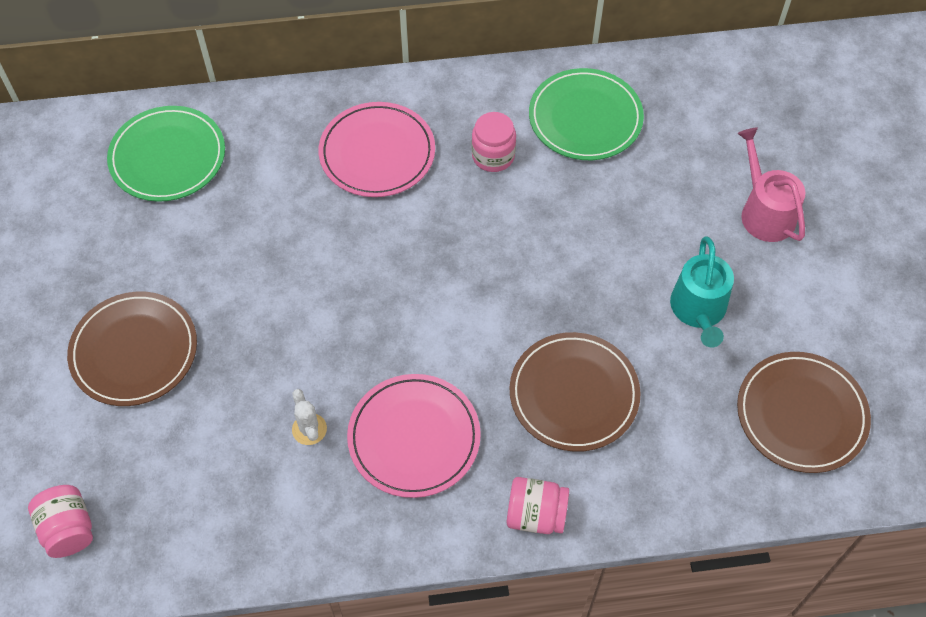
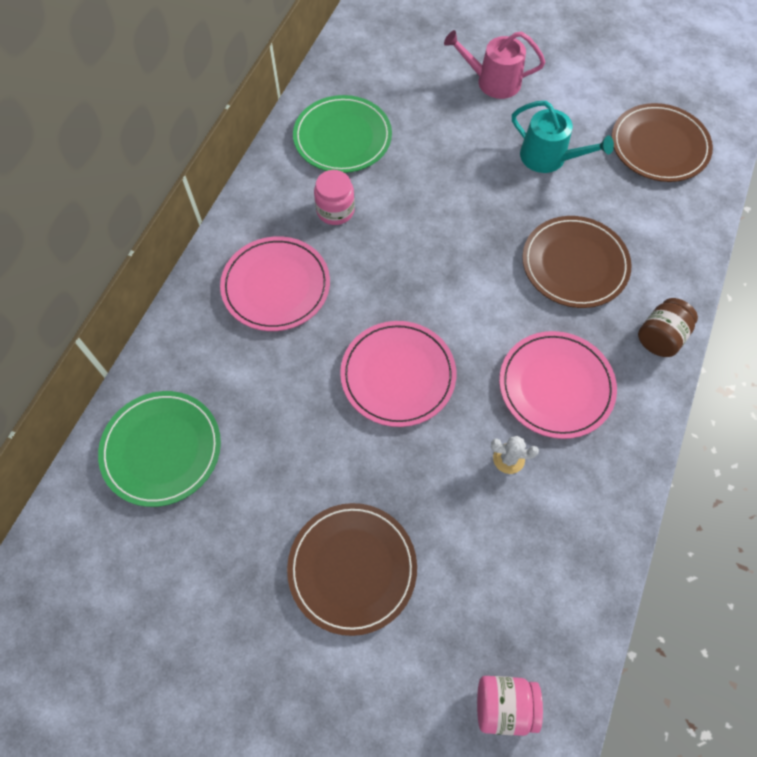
camera: 60 degrees left, 5 degrees up
pink jar [507,477,569,534] -> brown jar [638,298,698,357]
none -> pink plate [340,321,456,427]

